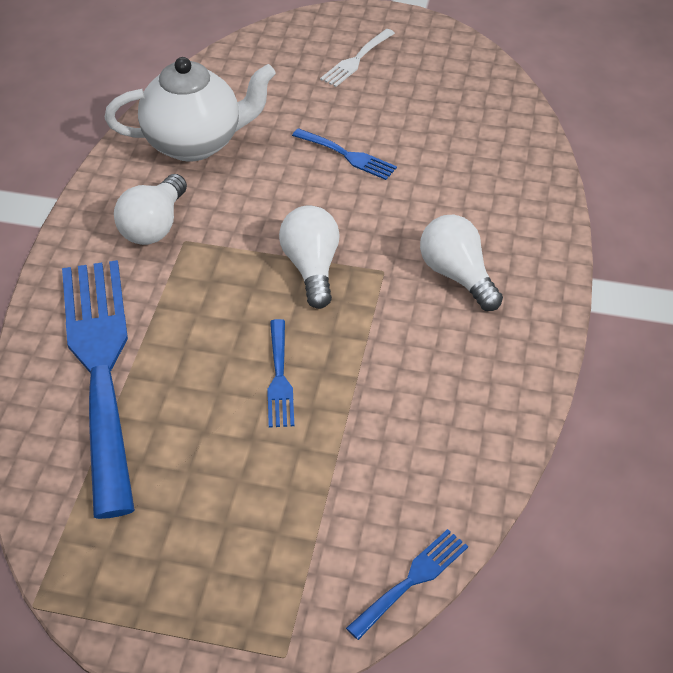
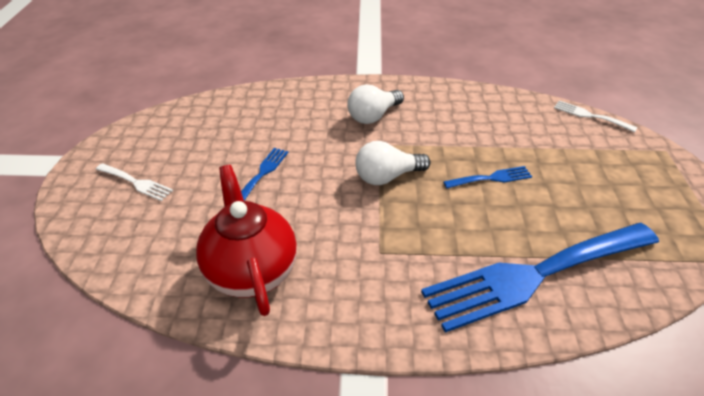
camera: 100 degrees left, 5 degrees down
white teapot [105,57,276,162] -> red teapot [196,165,297,316]
white light bulb [114,174,187,245] -> none
blue fork [346,529,468,640] -> white fork [554,101,637,132]

